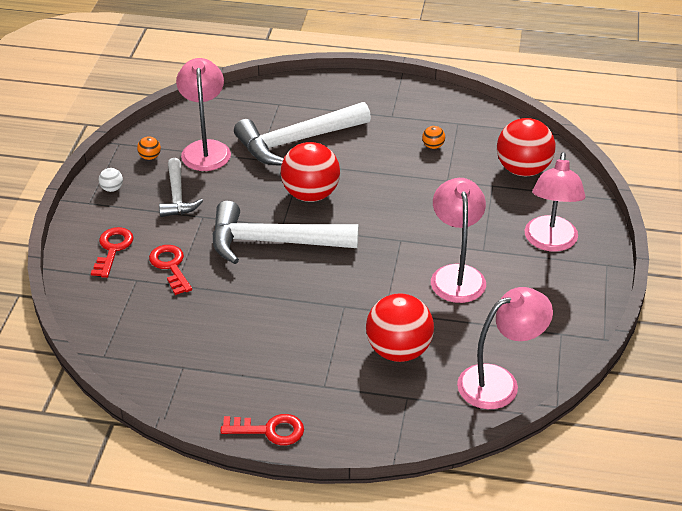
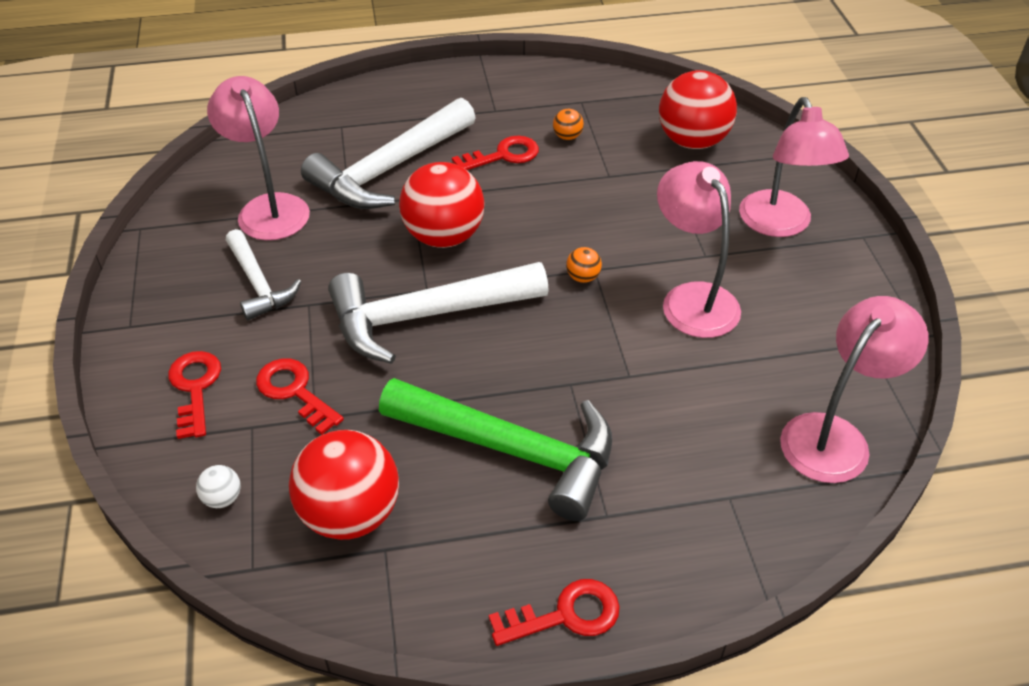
camera: 20 degrees left, 5 degrees up
white ball [99,168,123,192] -> white ball moved to [196,465,241,508]
orange ball [137,136,161,160] -> orange ball moved to [566,247,602,283]
red ball [366,293,434,362] -> red ball moved to [289,430,399,540]
none -> green hammer [379,378,612,521]
none -> red key [452,136,539,170]

